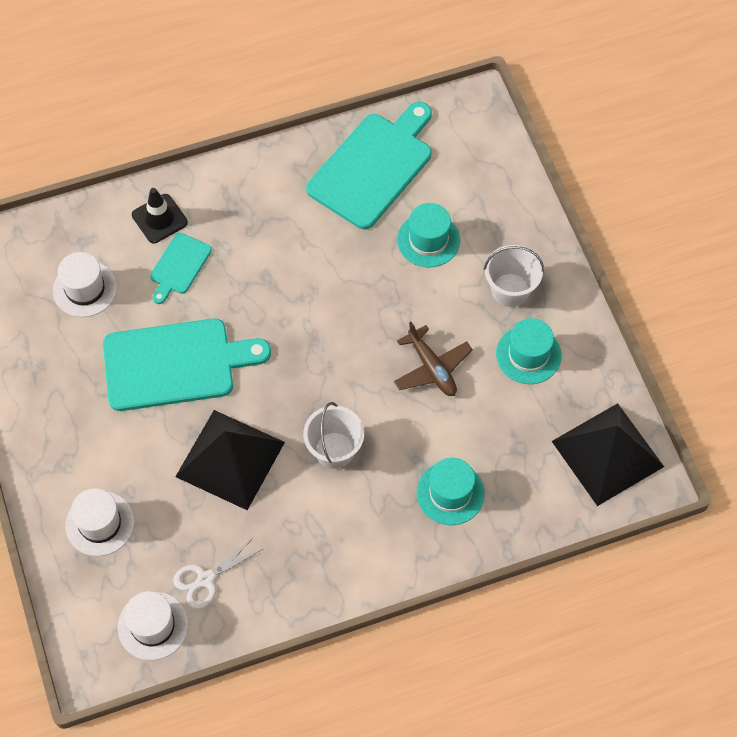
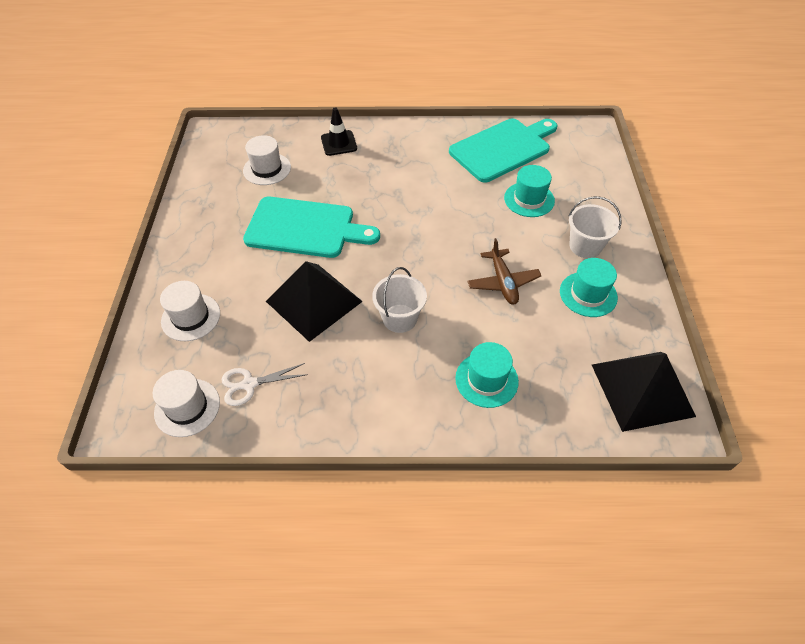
camera: 20 degrees right, 10 degrees down
turquoise cutting board [150,233,212,304] -> none

